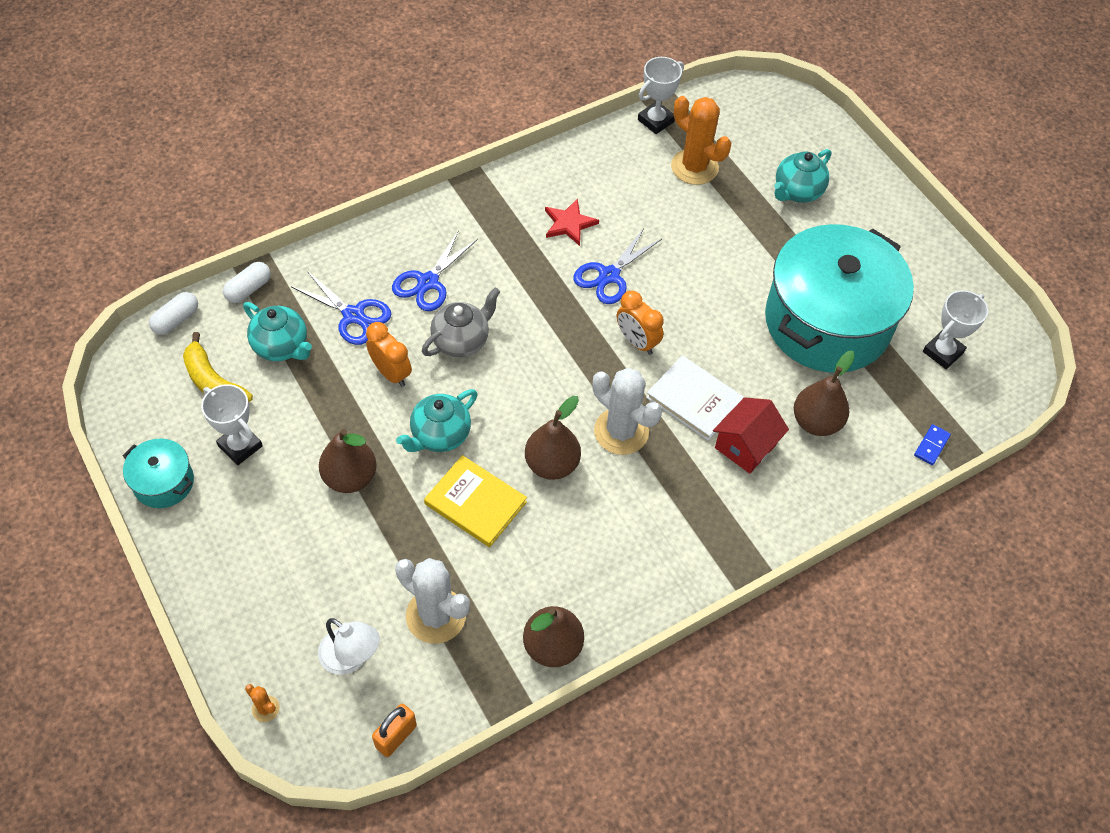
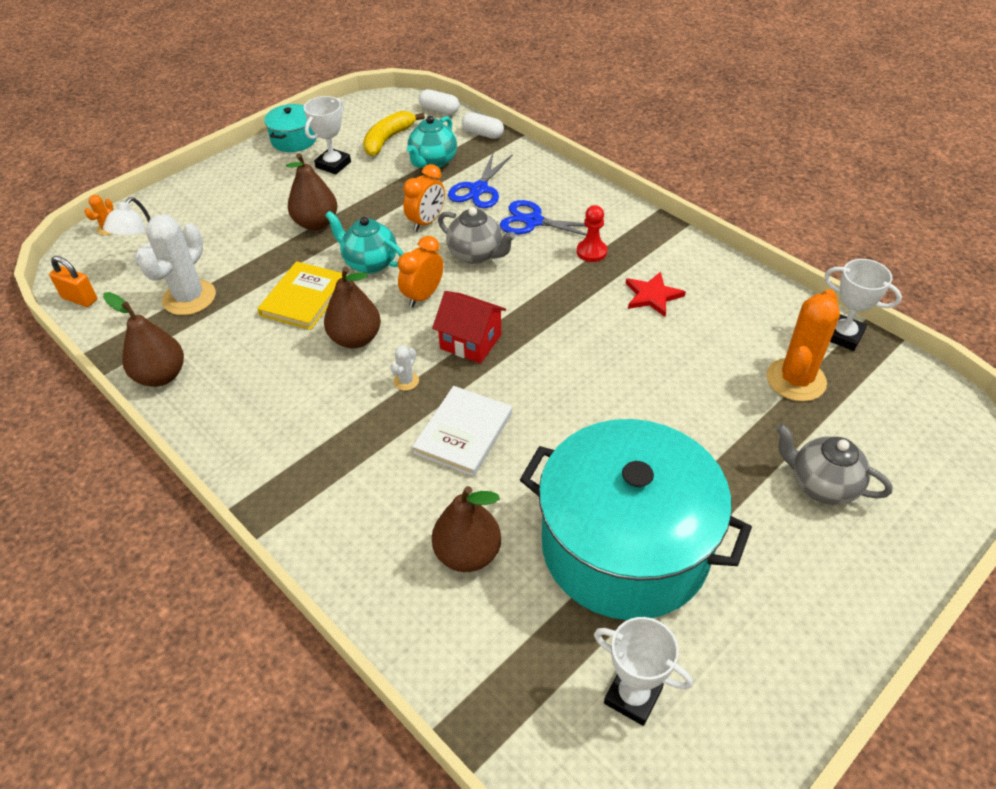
camera: 80 degrees right, 10 degrees down
blue scissors [573,228,662,304] -> none
white cactus [592,368,662,455] -> white cactus [391,346,419,391], size x0.44
orange clock [617,291,664,355] -> orange clock moved to [398,236,443,307]
red house [713,397,789,474] -> red house moved to [432,291,506,363]
turquoise teapot [774,149,831,203] -> grey teapot [776,424,893,505]
blue domino [914,424,951,465] -> none
none -> red pawn [577,205,607,262]

